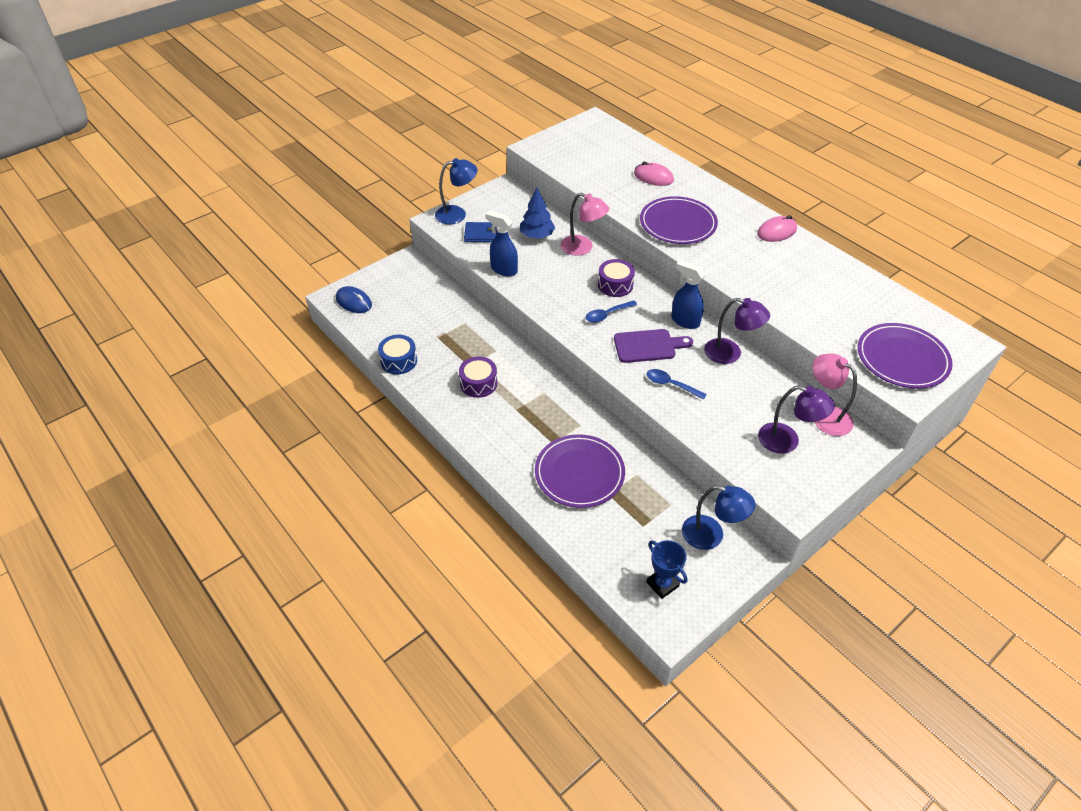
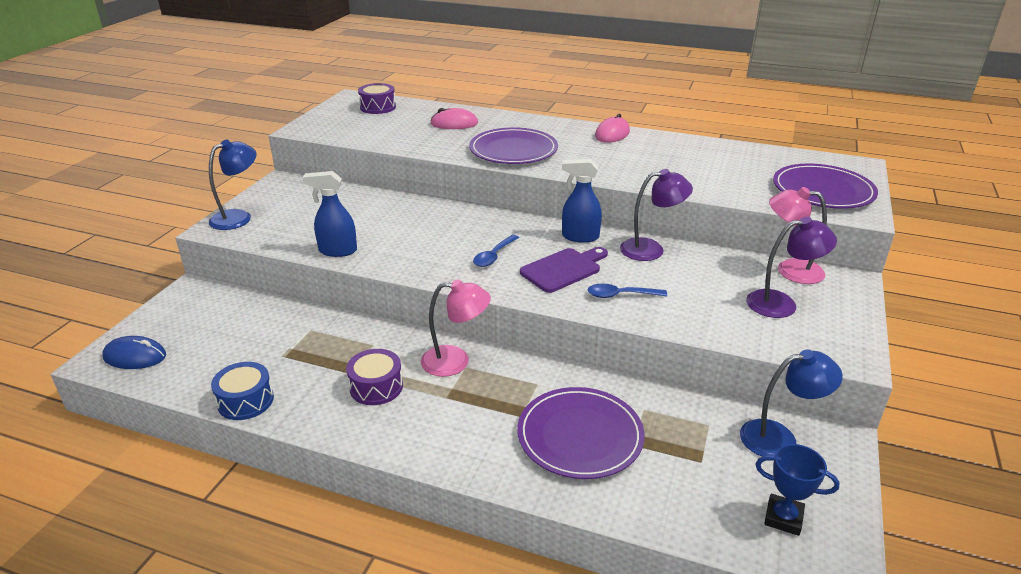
camera: 30 degrees left, 15 degrees down
blue wallet [464,222,497,242] -> none
blue tree [520,188,555,239] -> none
pink lamp [561,193,609,256] -> pink lamp moved to [421,279,491,377]
purple drum [598,259,635,297] -> purple drum moved to [358,83,396,114]

